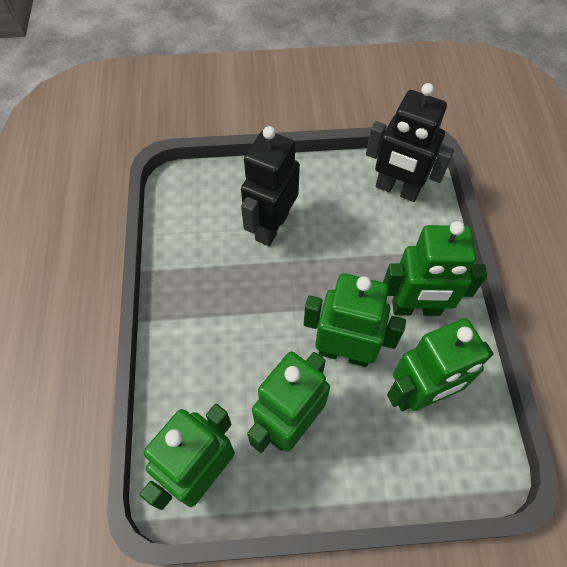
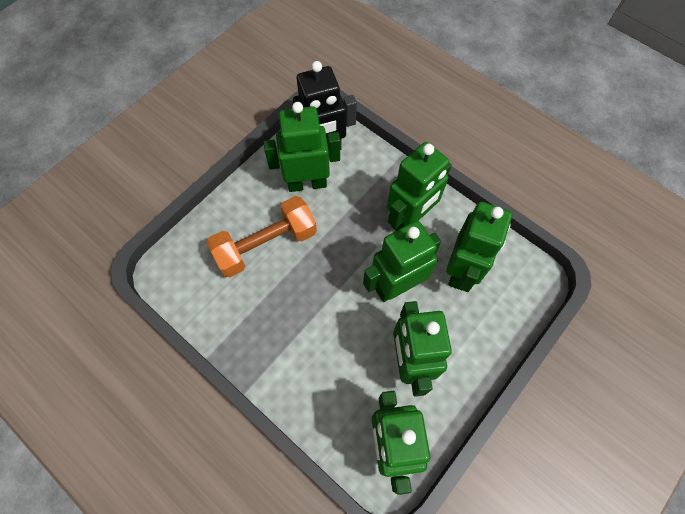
camera: 45 degrees left, 5 degrees up
black robot [241,126,300,246] -> orange dumbbell [207,196,317,277]
none -> green robot [264,102,340,192]

